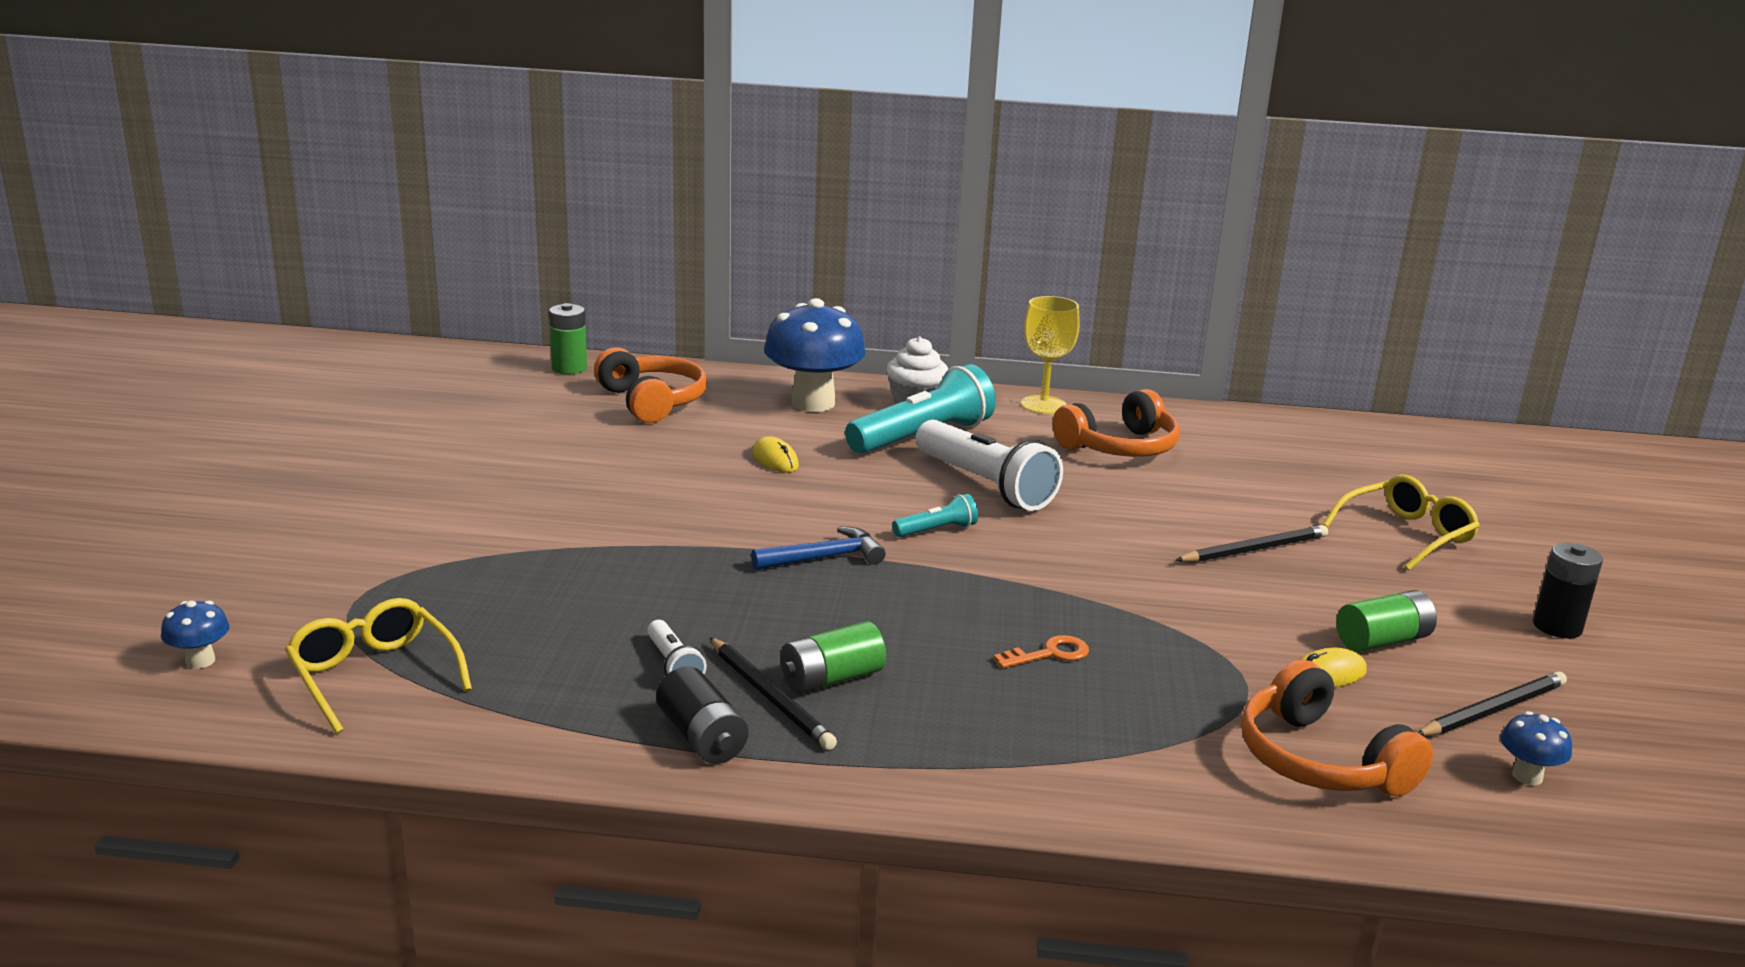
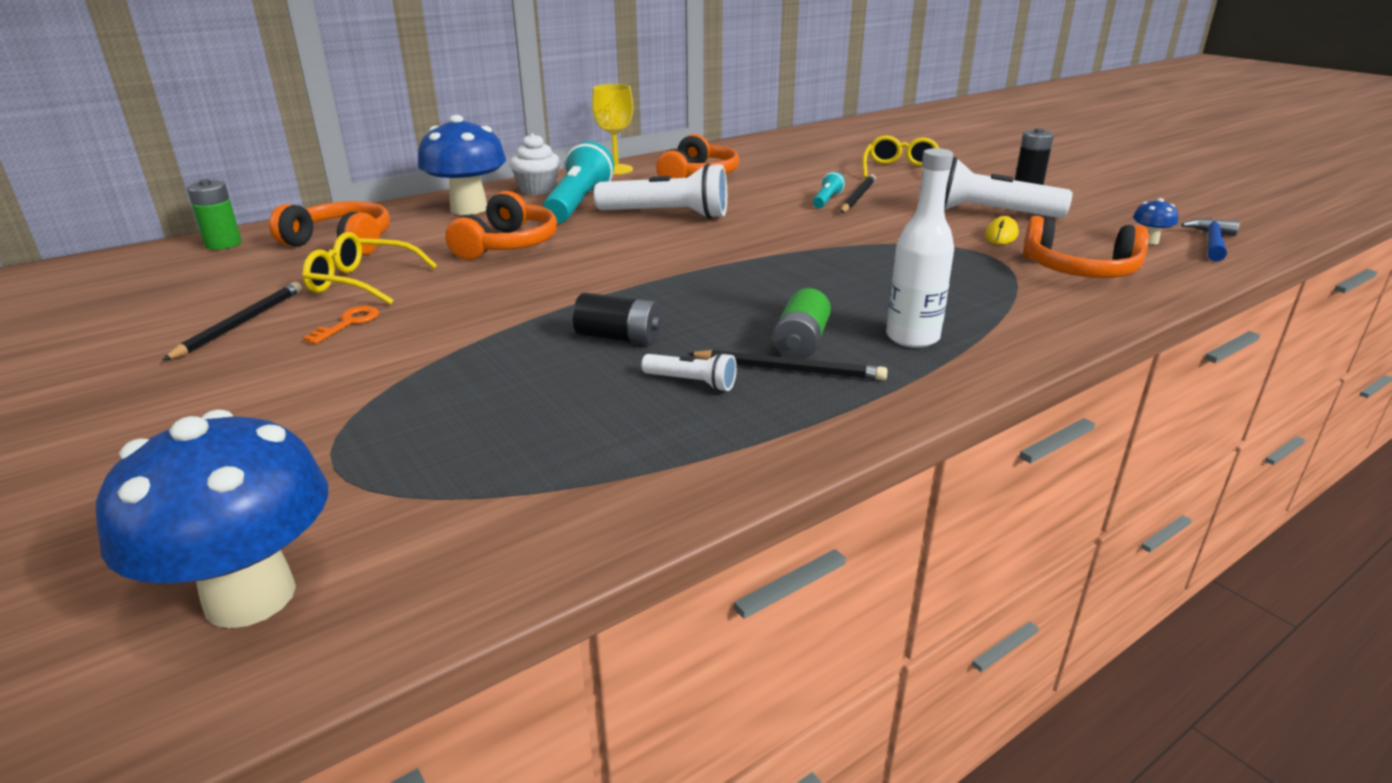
camera: 40 degrees left, 5 degrees up
blue mushroom [161,601,230,669] -> blue mushroom [96,410,328,628], size x2.33
yellow glasses [285,598,472,734] -> yellow glasses moved to [302,232,437,305]
black battery [656,666,749,764] -> black battery moved to [573,293,661,345]
blue hammer [751,526,886,570] -> blue hammer moved to [1181,218,1240,262]
yellow mouse [752,436,799,473] -> orange headphones [445,191,557,260]
turquoise flashlight [892,494,978,537] -> turquoise flashlight moved to [813,171,845,208]
orange key [994,635,1089,668] -> orange key moved to [303,306,379,344]
green battery [1336,590,1437,652] -> white flashlight [944,157,1073,218]
black pencil [1418,671,1567,736] -> black pencil moved to [162,282,302,361]
none -> white bottle [886,148,954,348]

